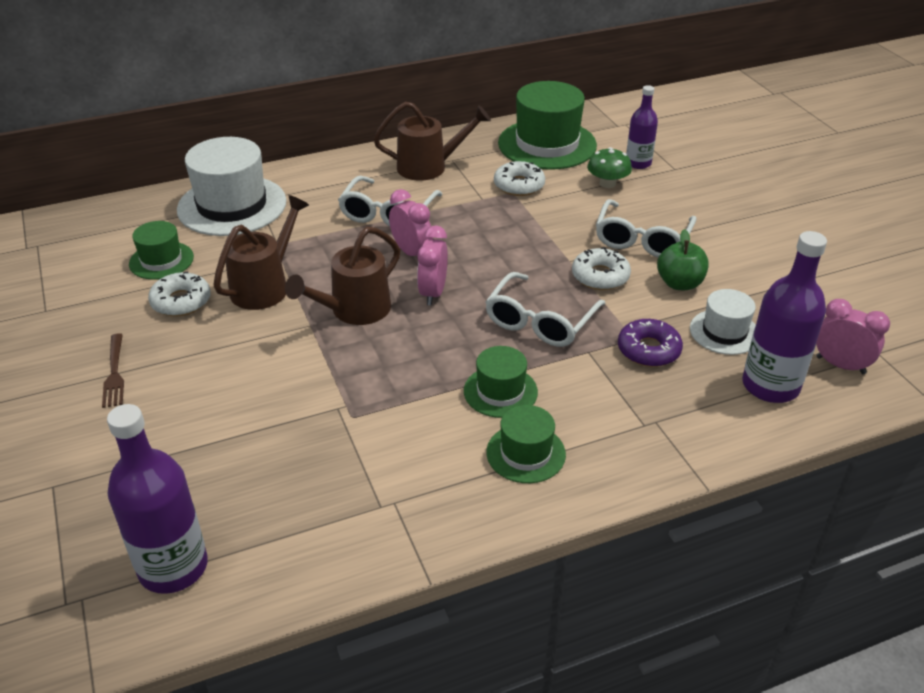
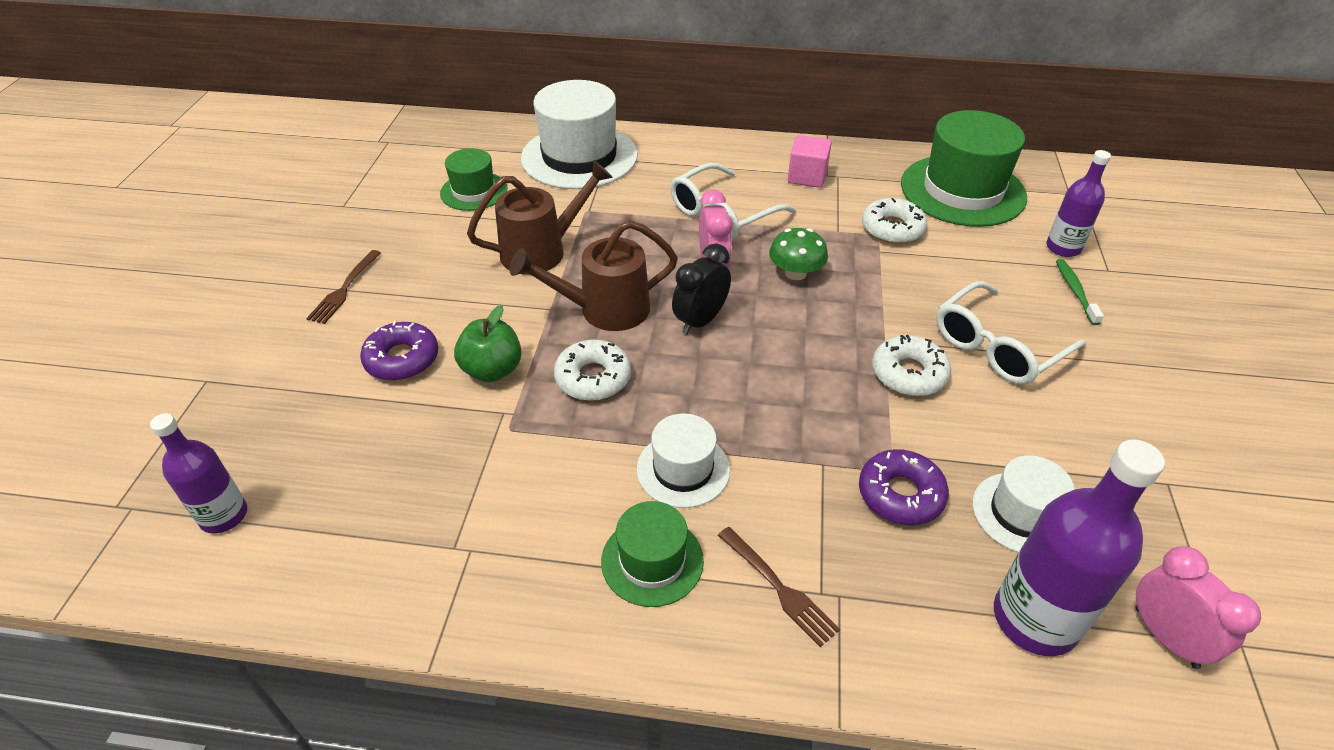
camera: 30 degrees right, 5 degrees up
purple bottle [107,404,208,594] -> purple bottle [150,413,247,534], size x0.61
white donut [148,271,211,316] -> white donut moved to [554,340,631,401]
brown watering can [374,102,491,181] -> pink cube [788,135,832,188]
pink clock [417,225,448,306] -> black clock [672,243,731,335]
green hat [464,346,538,418] -> white hat [637,413,730,508]
white glasses [485,272,605,347] -> none
green mushroom [587,147,632,188] -> green mushroom moved to [769,228,828,280]
green apple [657,229,709,290] -> green apple moved to [454,305,522,382]
none -> purple donut [360,321,438,381]
none -> brown fork [718,527,840,647]
none -> green toothbrush [1056,259,1104,325]

